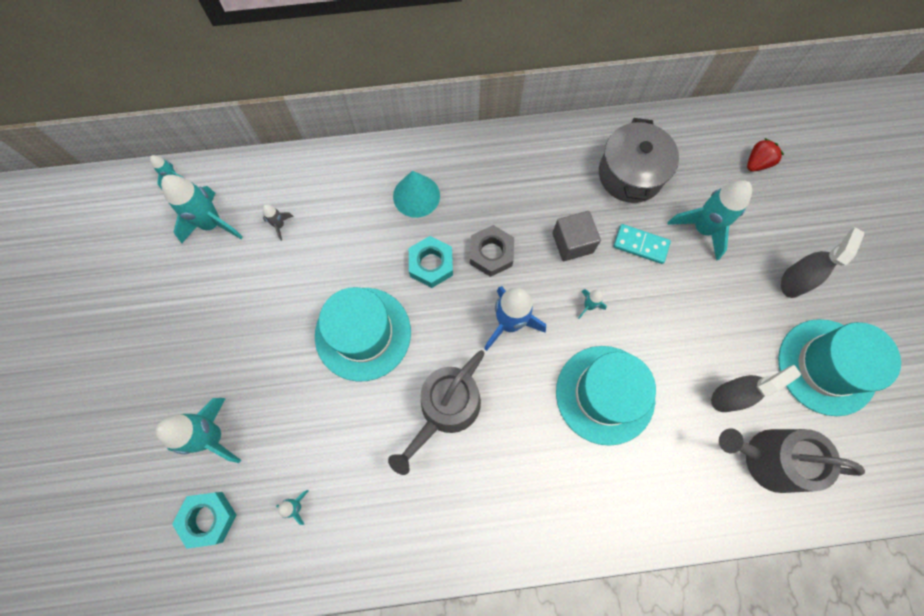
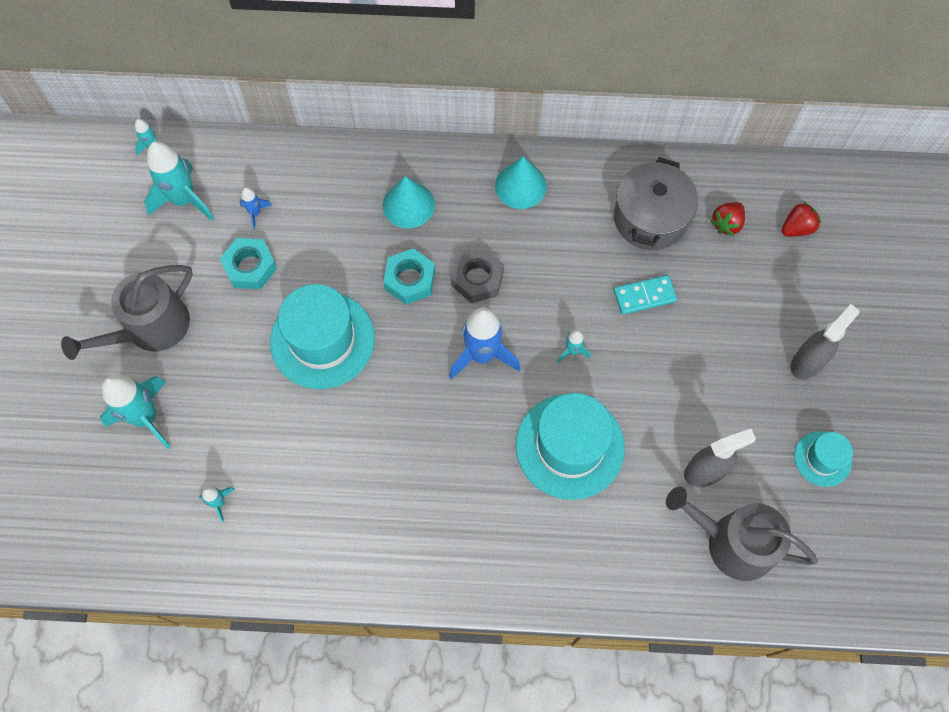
camera: 10 degrees right, 5 degrees down
turquoise nut [172,492,236,549] -> turquoise nut moved to [220,238,277,289]
grey rocket [263,204,294,241] -> blue rocket [240,187,272,229]
grey watering can [388,350,484,475] -> grey watering can moved to [61,265,193,360]
grey cube [552,211,601,261] -> none
turquoise domino [614,224,671,264] -> turquoise domino turned 45 degrees counterclockwise [614,275,677,315]
turquoise rocket [668,180,752,261] -> none
turquoise hat [778,319,901,416] -> turquoise hat [794,431,853,487], size x0.52
none -> turquoise cone [495,156,547,209]
none -> red strawberry [710,202,745,236]

